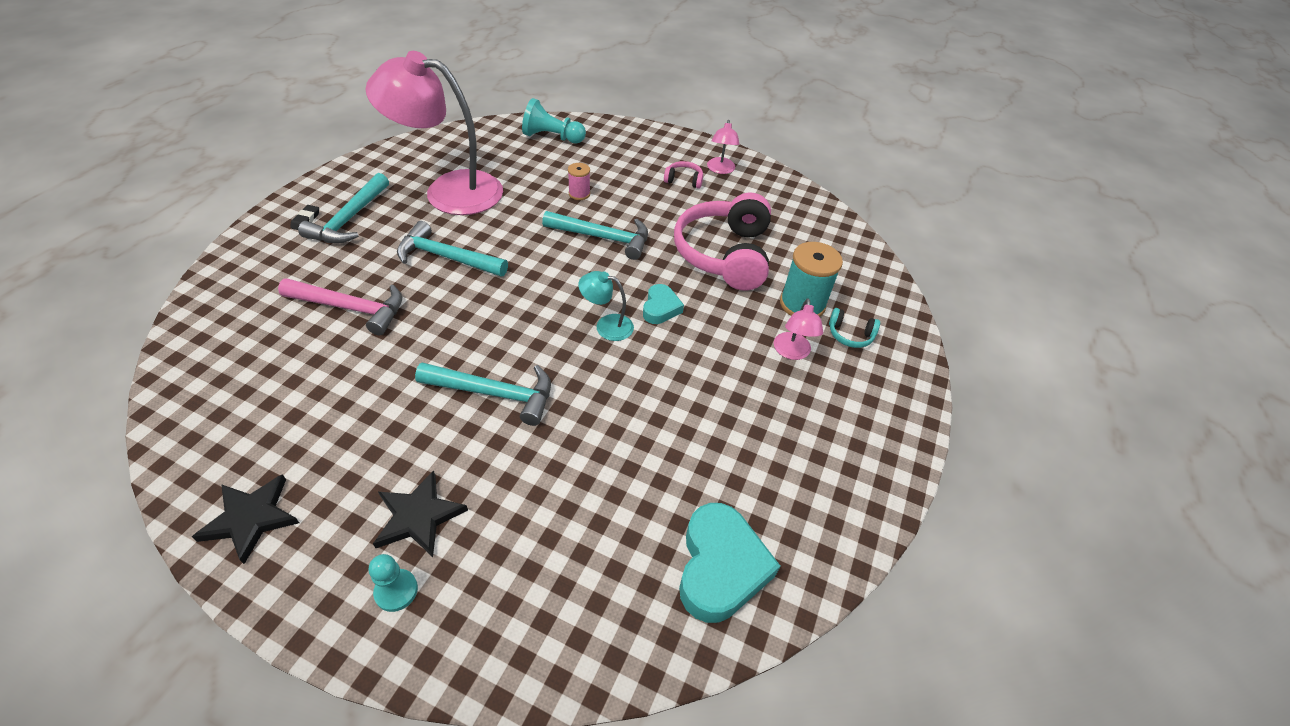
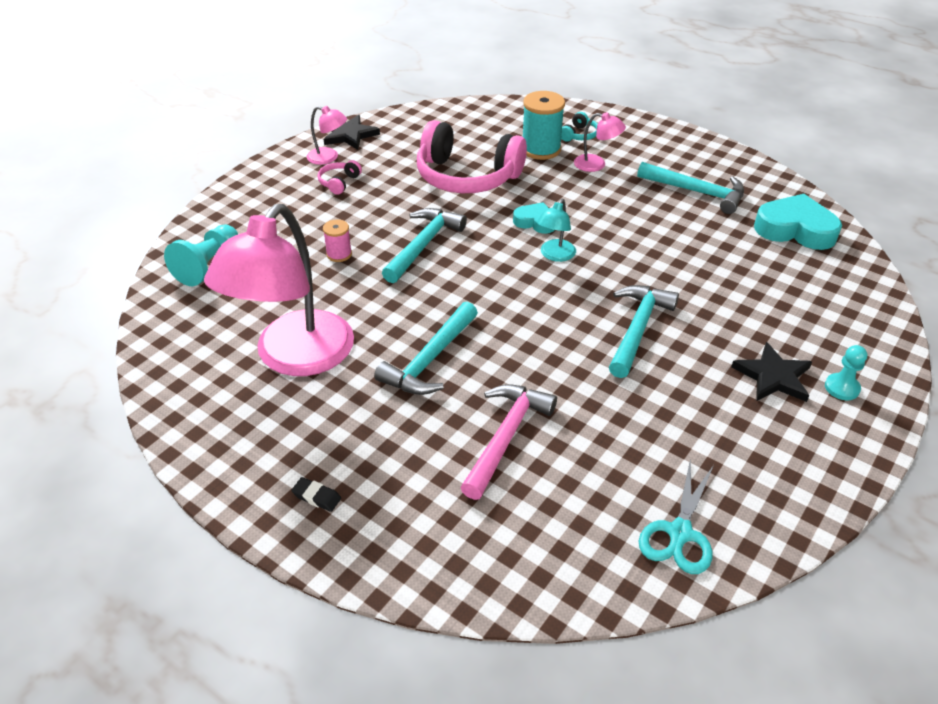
camera: 75 degrees left, 5 degrees down
black star [192,474,299,564] -> black star moved to [324,115,380,150]
turquoise hammer [298,173,389,243] -> turquoise hammer moved to [637,162,744,214]
none -> turquoise scissors [639,458,714,574]

